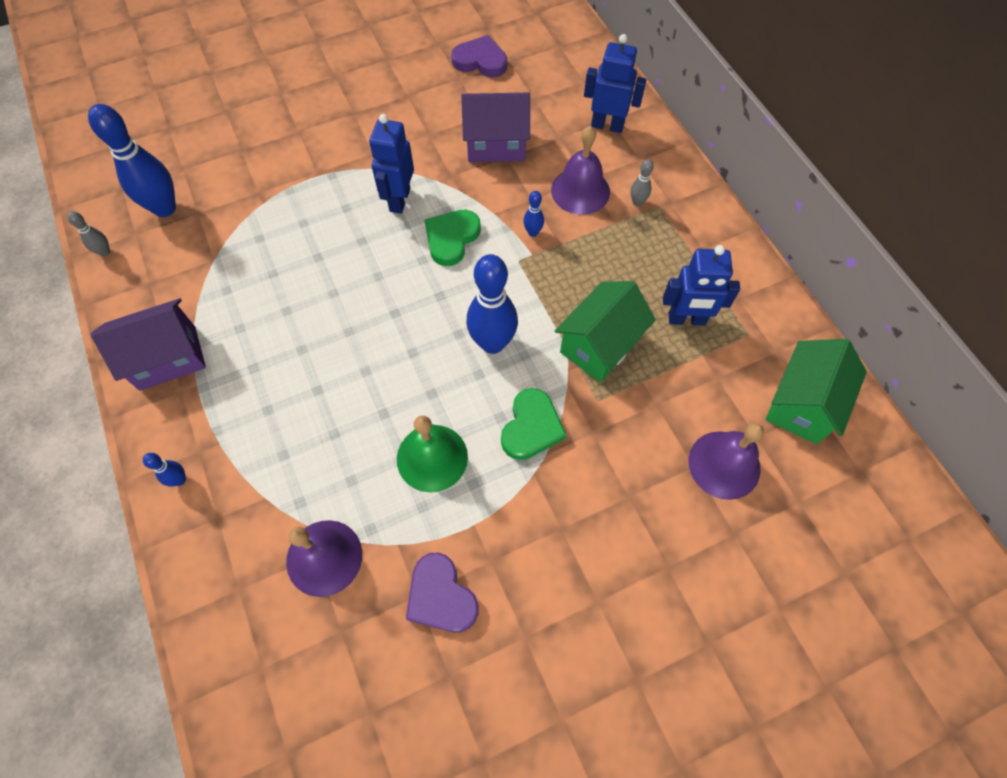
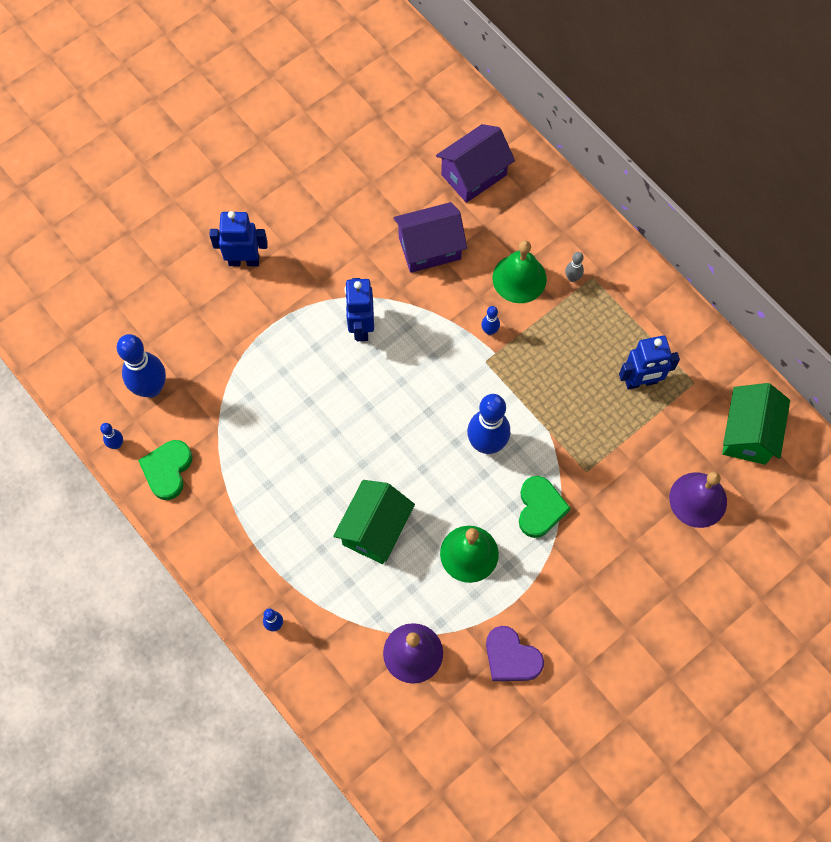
camera: 15 degrees left, 5 degrees up
grey bowling pin [67,211,110,256] -> blue bowling pin [100,423,123,449]
purple house [91,298,206,391] -> purple house moved to [436,124,515,203]
green heart [424,210,481,266] -> green heart moved to [138,440,193,500]
purple heart [451,35,507,77] -> none
purple bell [551,126,610,215] -> green bell [492,240,547,303]
green house [555,281,656,382] -> green house moved to [333,480,415,564]
blue robot [584,34,646,133] -> blue robot moved to [209,211,268,266]

